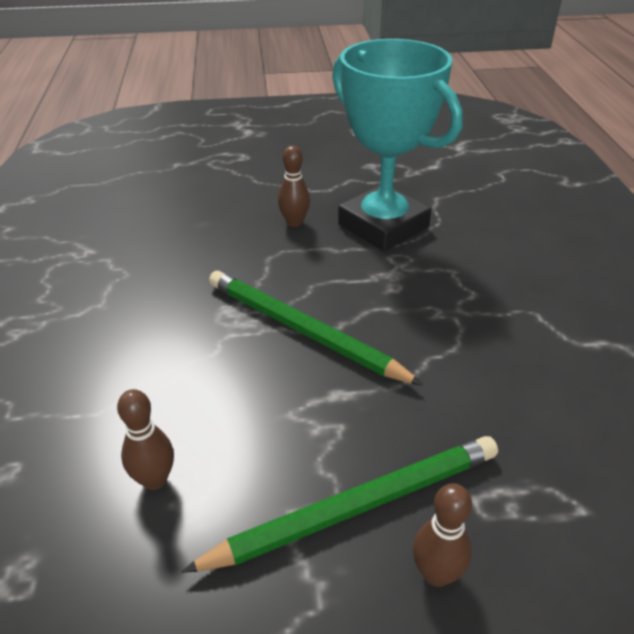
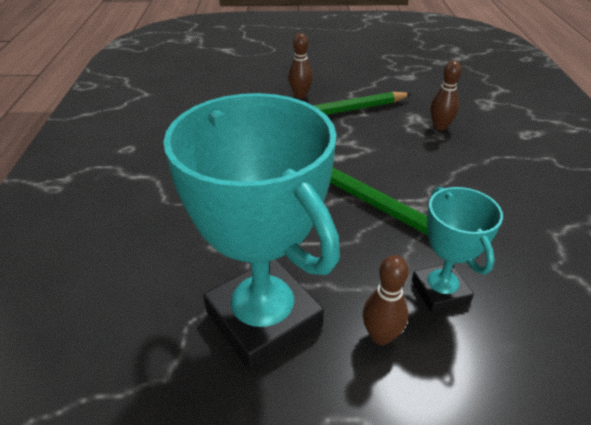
camera: 175 degrees left, 0 degrees up
none -> turquoise trophy [412,187,503,313]

